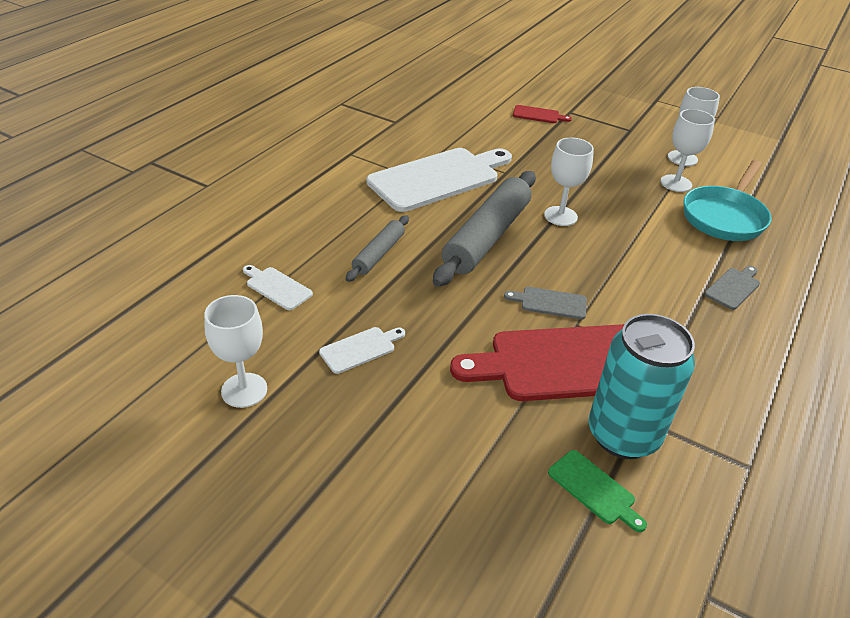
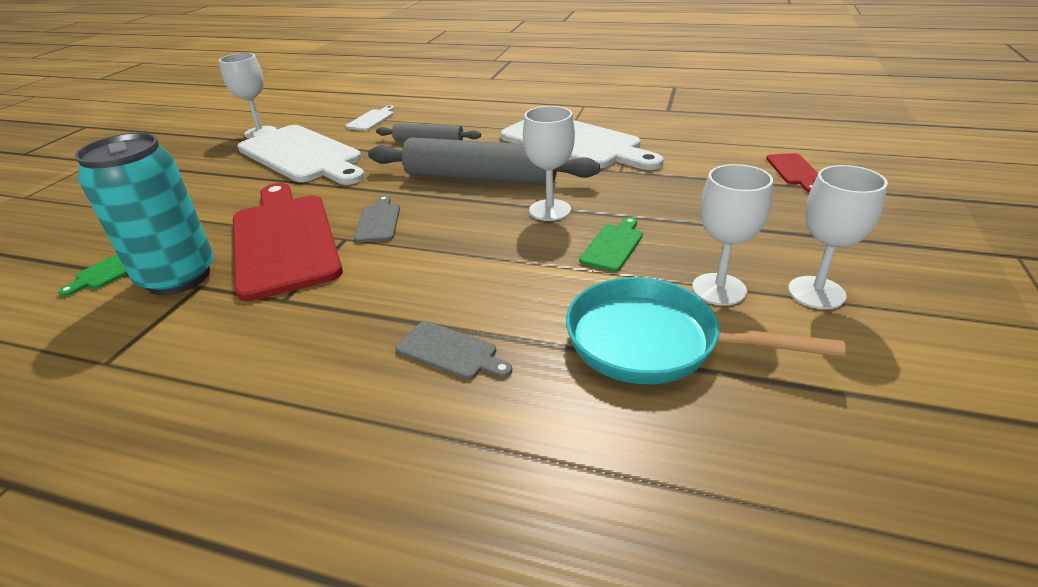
camera: 80 degrees right, 5 degrees down
white cutting board [319,327,405,374] -> white cutting board [238,125,365,185], size x2.36
none -> green cutting board [579,217,643,272]

